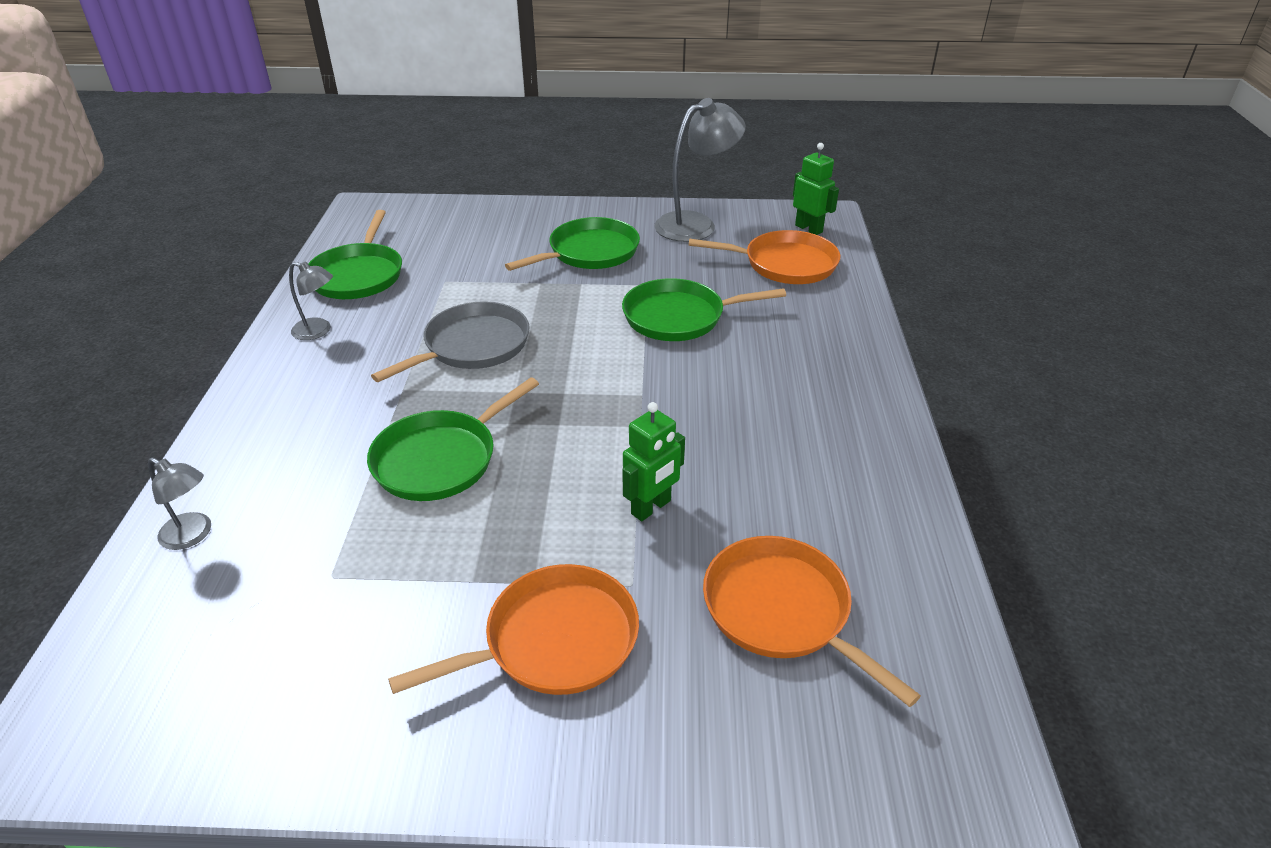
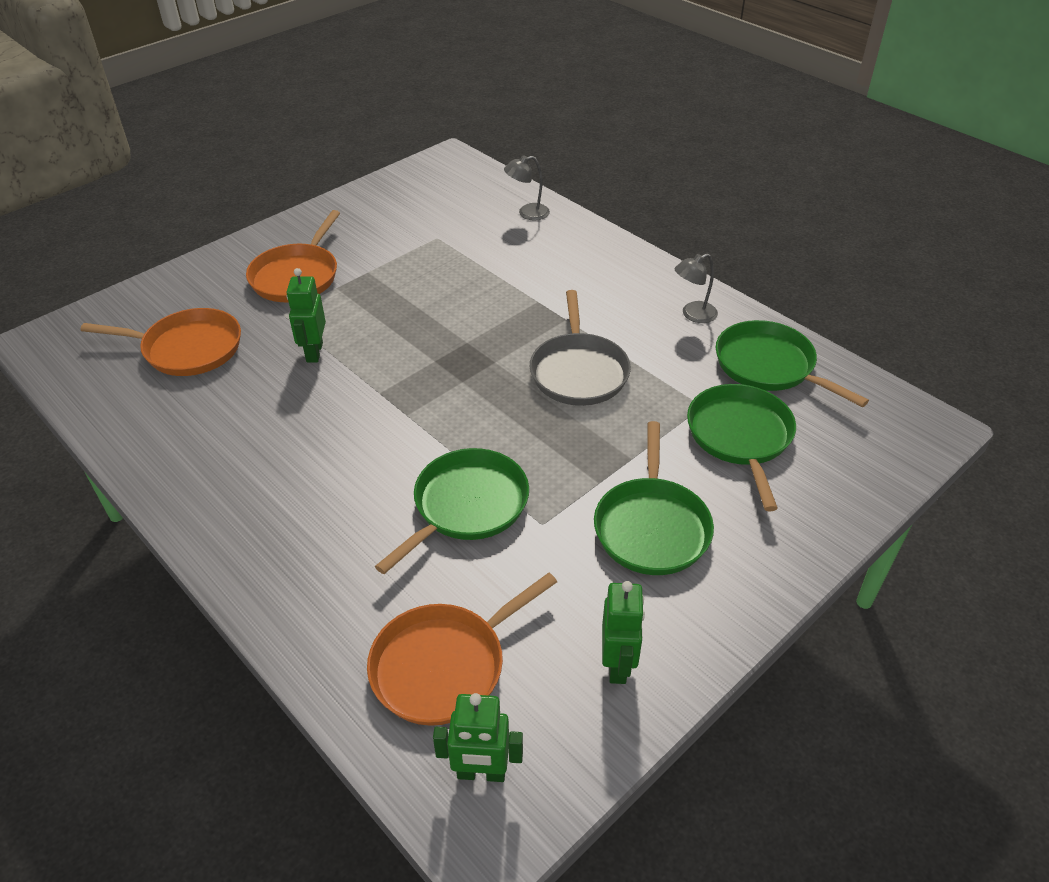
camera: 135 degrees right, 5 degrees up
green pan [367,377,539,501] -> green pan moved to [687,384,796,511]
grey lamp [654,98,746,242] -> green robot [602,581,645,684]

